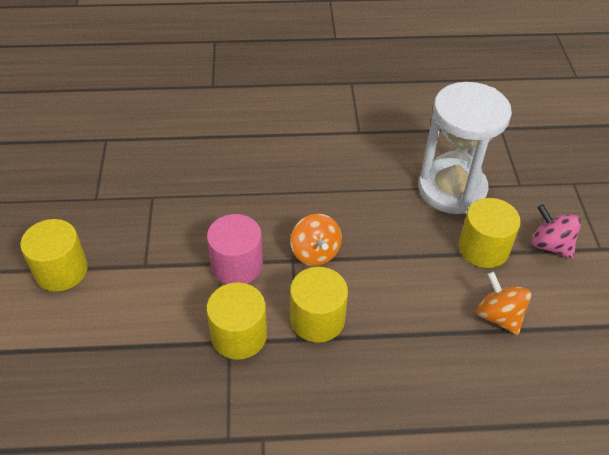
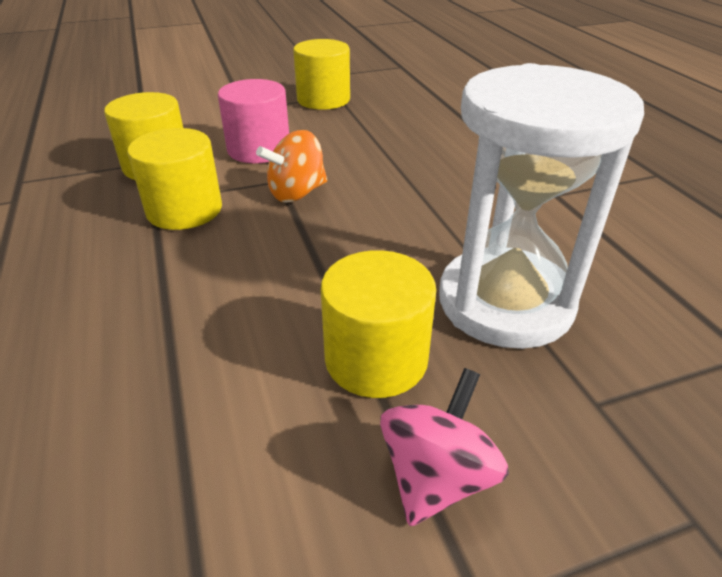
camera: 75 degrees right, 10 degrees down
yellow cylinder [20,219,88,292] -> yellow cylinder moved to [293,39,350,110]
orange spinning top [477,271,531,335] -> none

